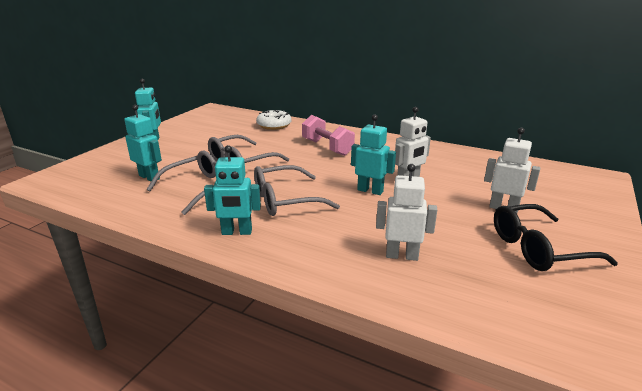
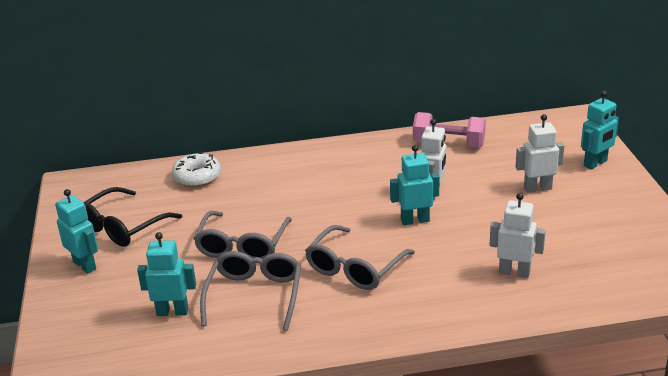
camera: 35 degrees left, 5 degrees up
turquoise robot [204,145,261,235] -> turquoise robot moved to [581,91,619,170]
pink dumbbell [302,115,355,156] -> pink dumbbell moved to [413,112,486,147]
white robot [376,164,437,261] -> white robot turned 45 degrees clockwise [489,193,546,278]
black glasses [494,204,618,271] -> black glasses moved to [83,187,182,247]

